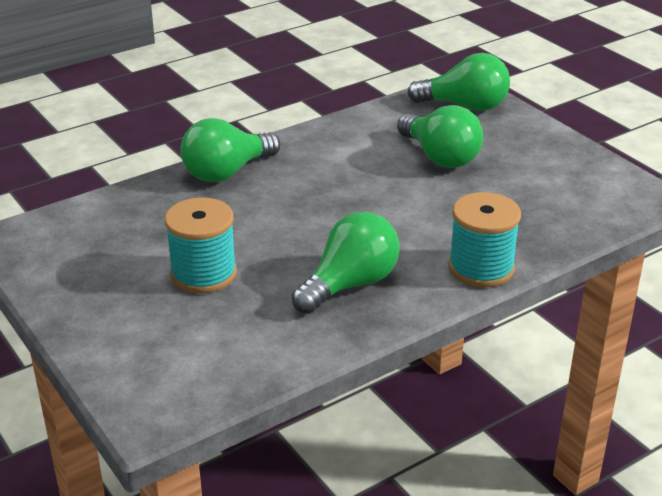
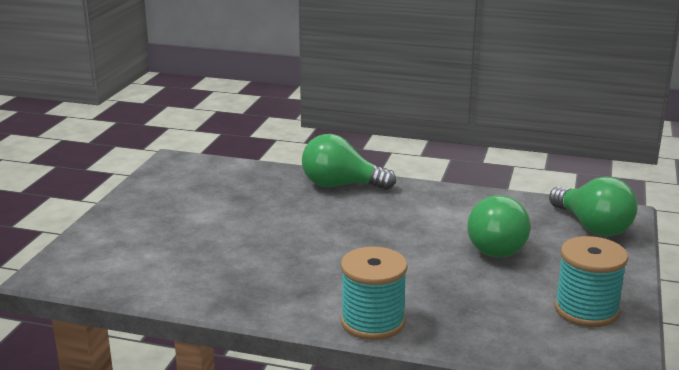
camera: 50 degrees right, 10 degrees down
turquoise spool [165,197,237,293] -> turquoise spool moved to [555,236,628,327]
green light bulb [292,212,400,314] -> none

